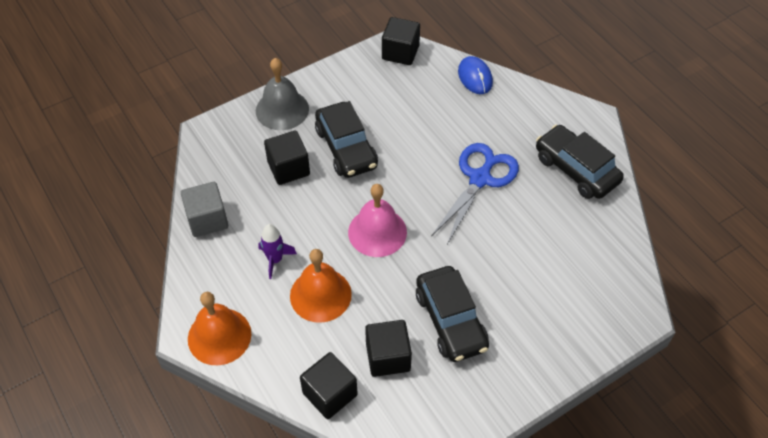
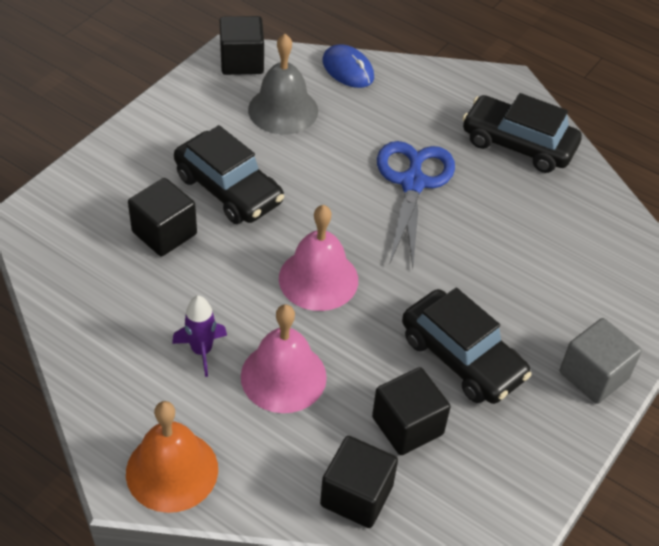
camera: 25 degrees left, 5 degrees down
grey cube [181,182,228,237] -> grey cube moved to [560,318,642,404]
grey bell [256,58,309,130] -> grey bell moved to [248,34,318,135]
orange bell [290,249,352,323] -> pink bell [241,304,327,413]

